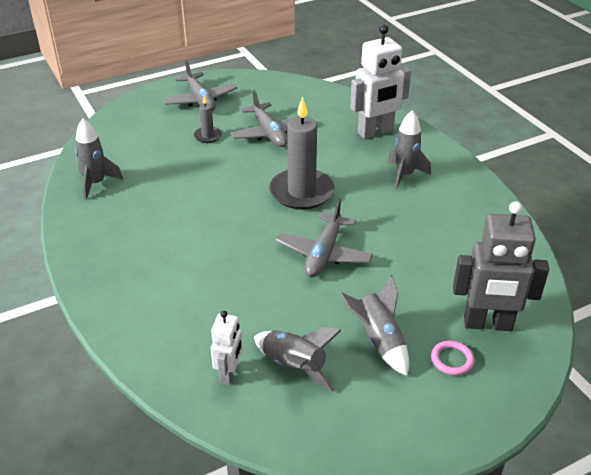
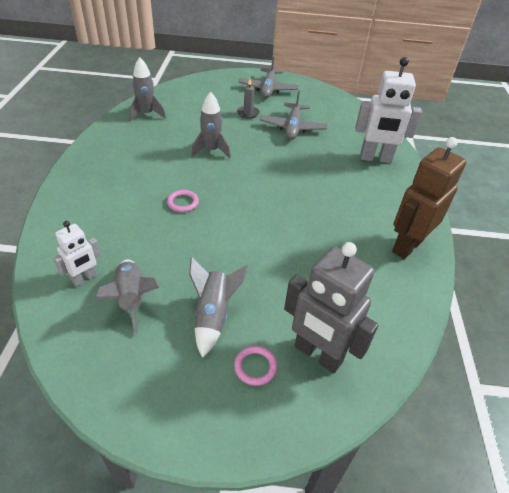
camera: 30 degrees right, 5 degrees up
grey candle [269,97,334,210] -> none
grey plane [276,198,373,277] -> none
grey rocket [387,110,431,190] -> grey rocket moved to [191,92,231,158]
none -> pink ring [167,190,199,212]
none -> brown robot [392,137,467,259]

